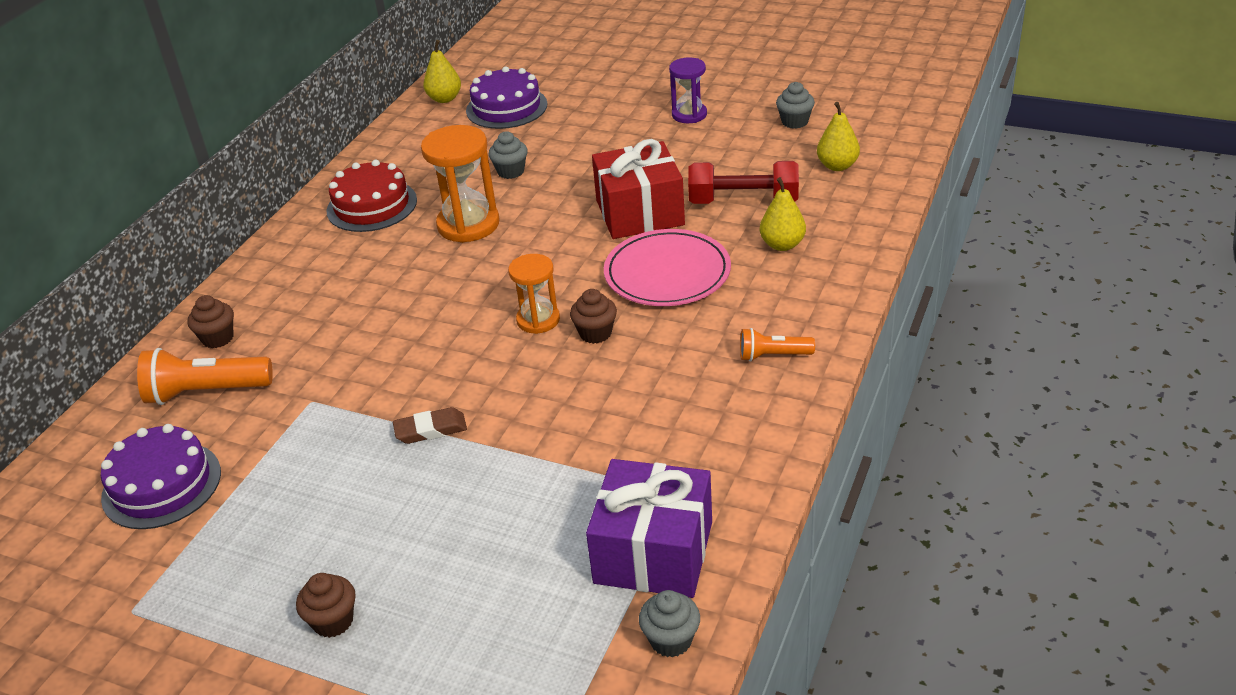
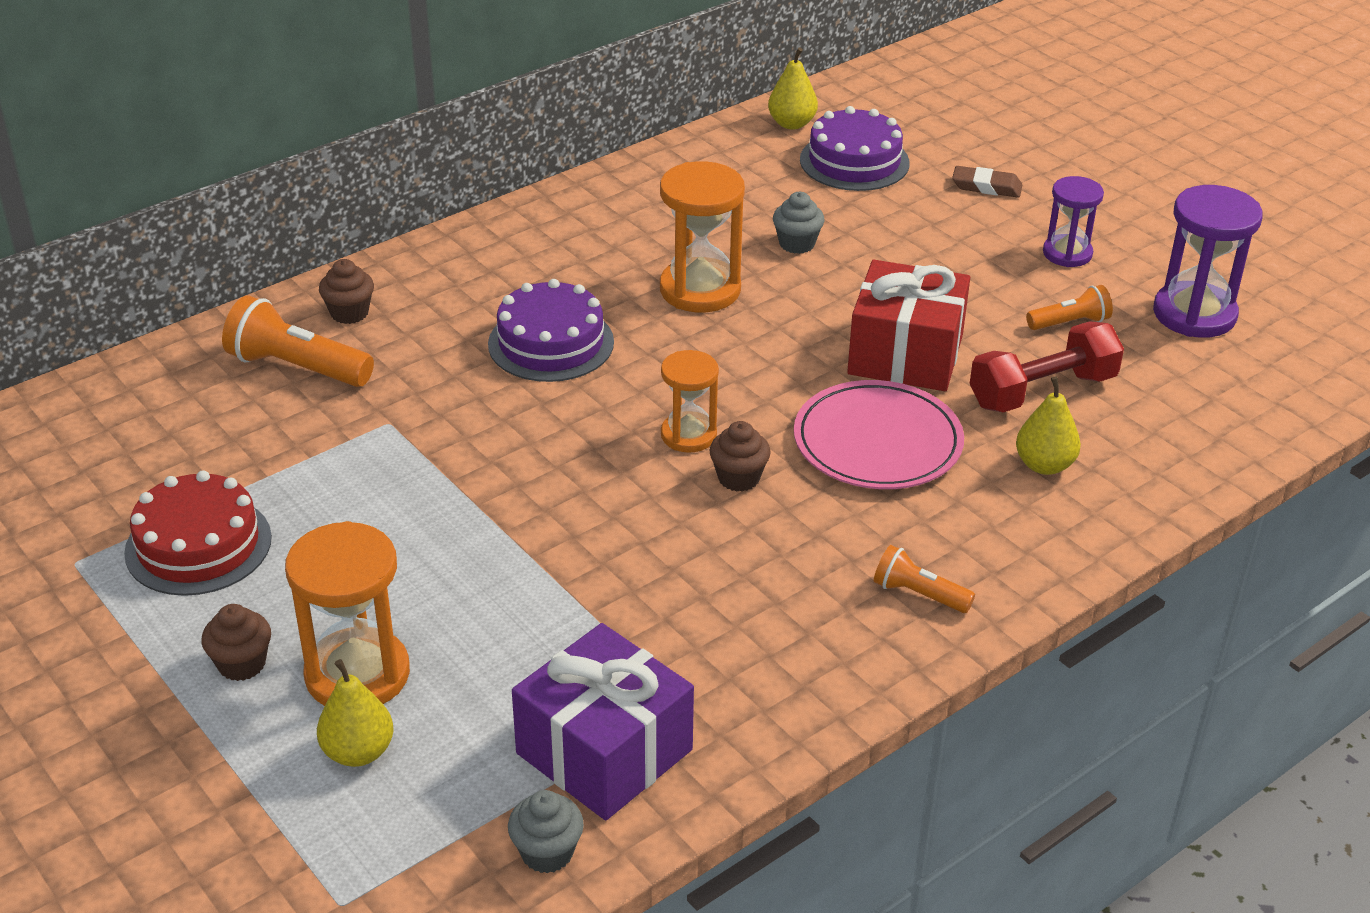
camera: 25 degrees right, 0 degrees up
purple cake [101,424,221,529] -> purple cake moved to [488,279,614,382]
red cake [326,160,417,232] -> red cake moved to [124,470,272,596]
brown eraser [393,407,467,444] -> brown eraser moved to [952,166,1022,198]
red dumbbell [688,161,799,204] -> red dumbbell turned 60 degrees counterclockwise [970,321,1124,412]
grey cupcake [776,82,815,129] -> purple hourglass [1153,185,1263,338]
yellow pear [817,102,860,171] -> yellow pear moved to [317,659,394,767]
none -> orange hourglass [285,521,410,706]
none -> orange flashlight [1026,285,1113,330]

